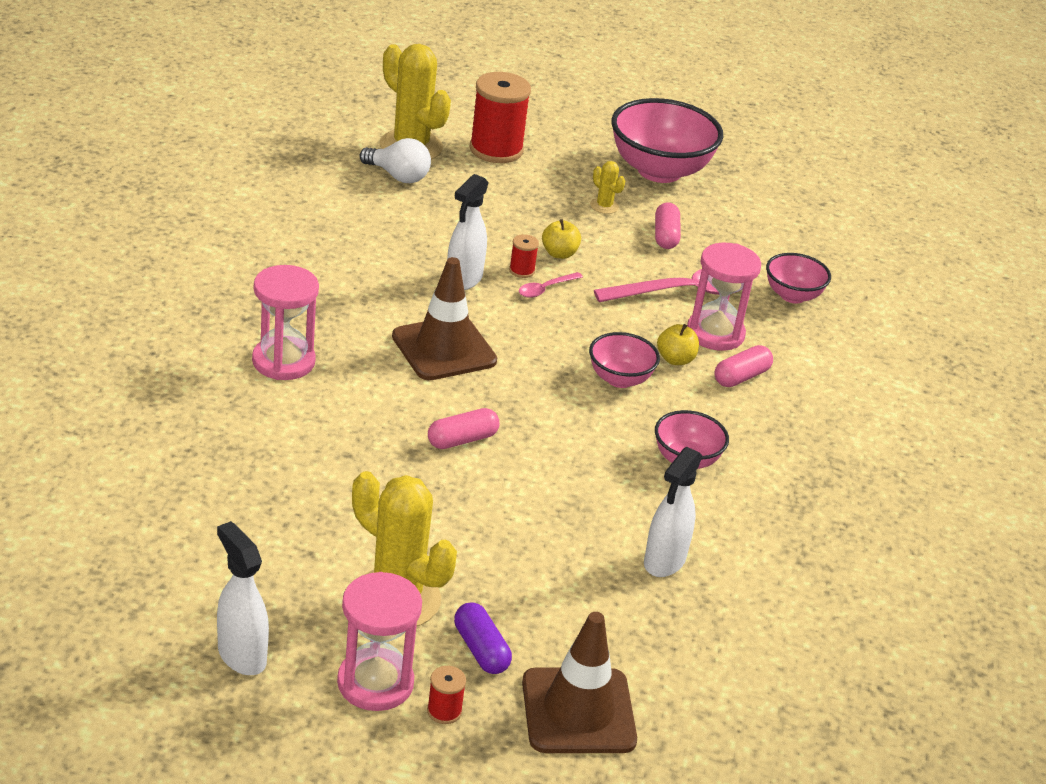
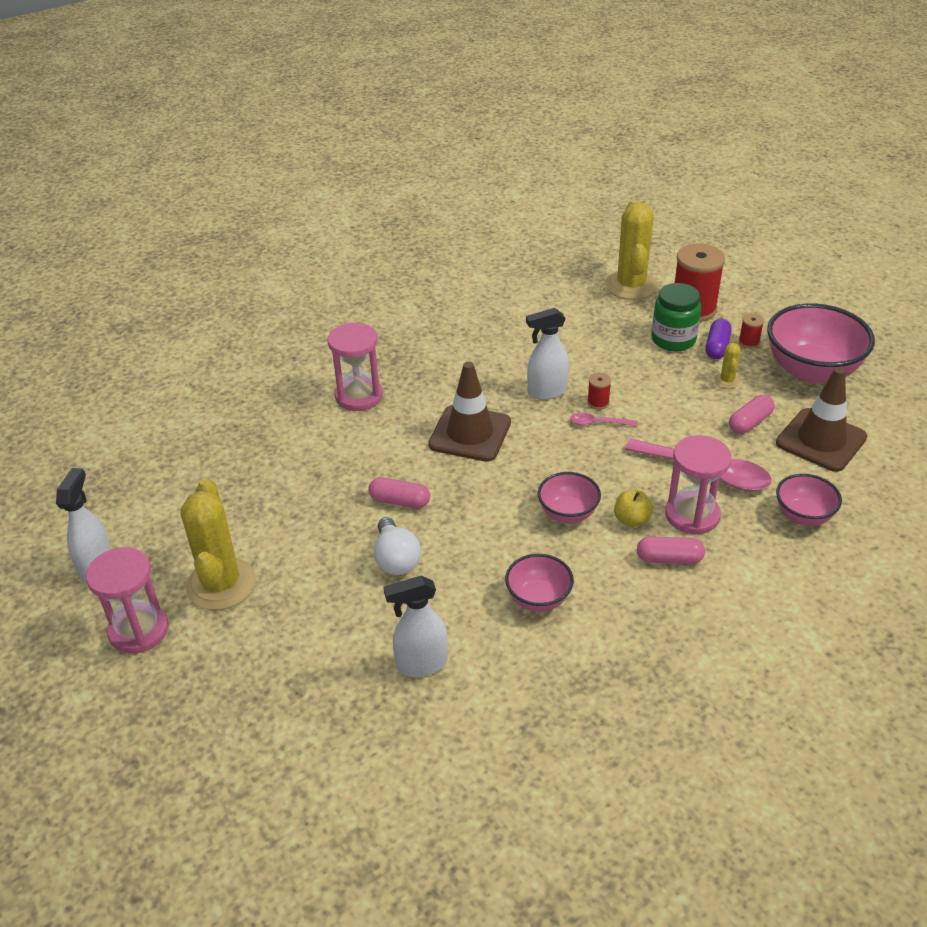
camera: 50 degrees right, 5 degrees up
white light bulb [360,138,431,183] -> white light bulb moved to [374,517,421,575]
red spool [427,666,466,724] -> red spool moved to [739,313,764,348]
purple capsule [454,602,512,674] -> purple capsule moved to [706,319,732,359]
brown traffic cone [522,612,637,753] -> brown traffic cone moved to [776,367,867,472]
yellow apple [542,219,581,259] -> none
none -> green jar [652,283,701,351]

